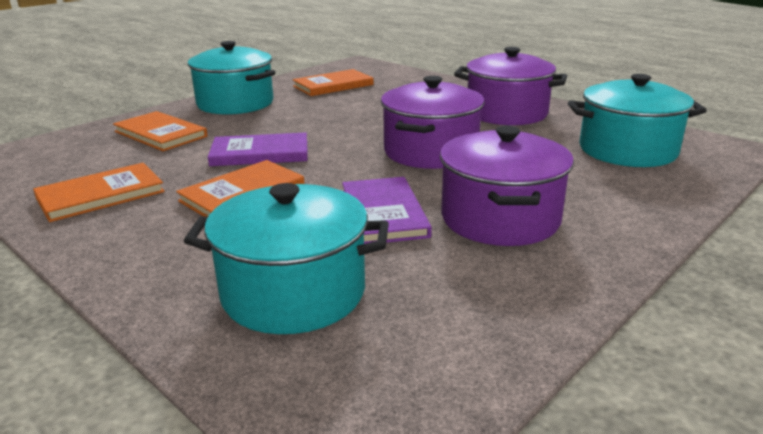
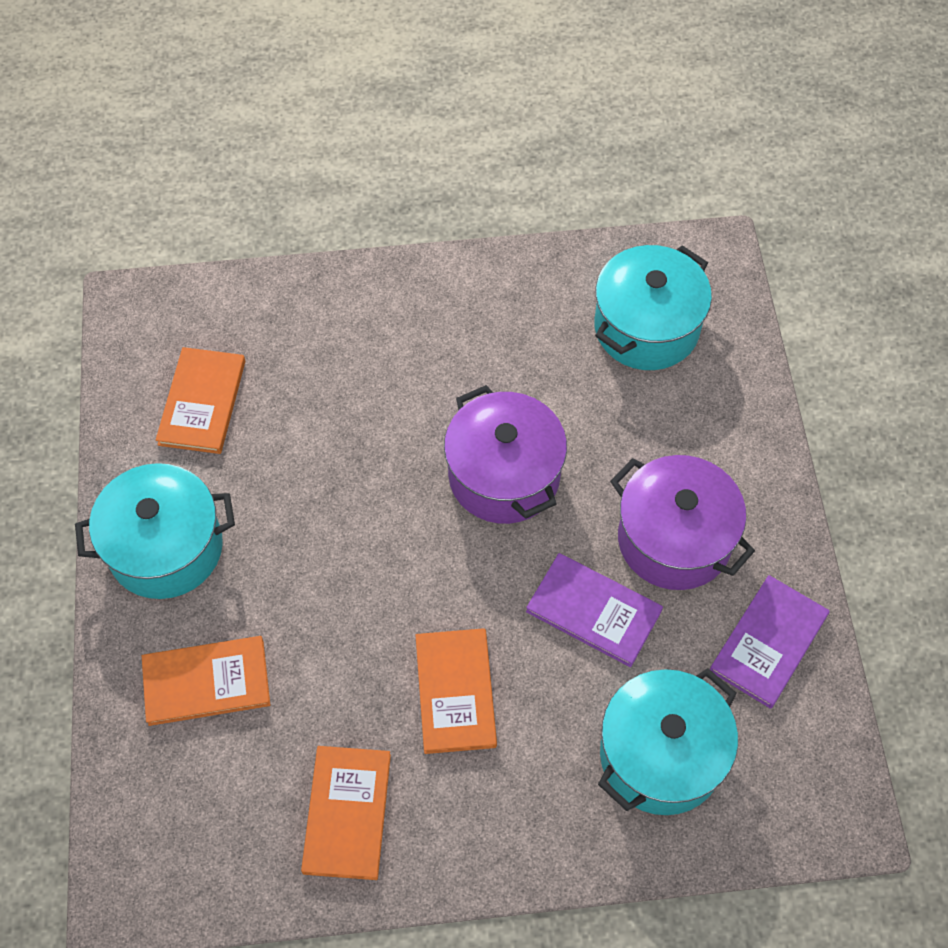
camera: 50 degrees left, 35 degrees up
purple book [208,132,308,166] -> purple book moved to [710,575,830,709]
purple pot [454,47,567,125] -> none

